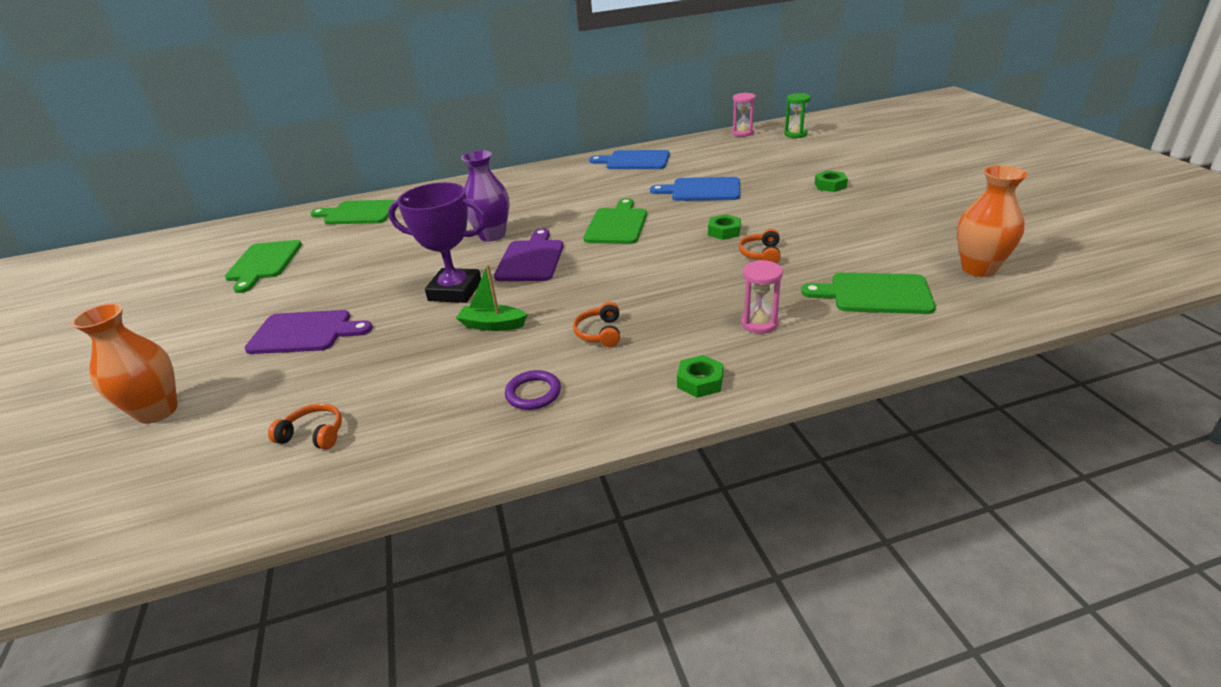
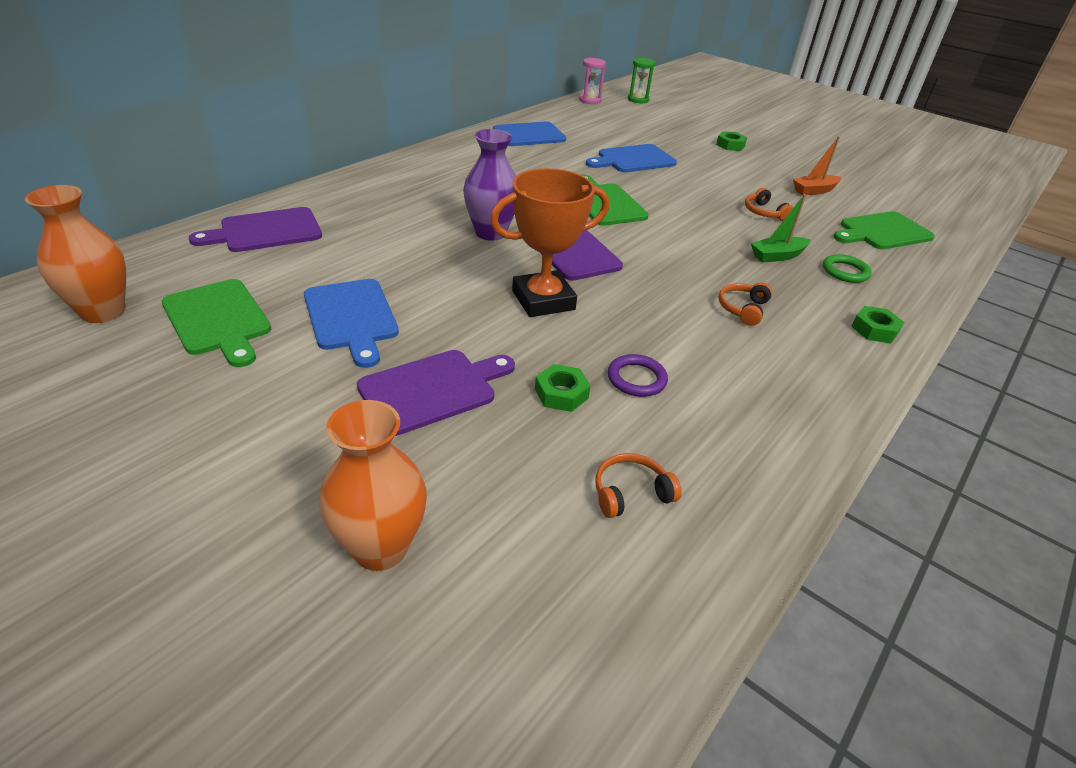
camera: 40 degrees left, 5 degrees up
green cutting board [311,200,399,224] -> purple cutting board [189,207,322,252]
purple trophy [388,182,487,303] -> orange trophy [490,168,609,317]
green boat [456,264,527,331] -> green boat moved to [751,194,811,263]
purple ring [505,370,561,410] -> purple ring moved to [608,354,668,397]
orange headphones [573,302,620,347] -> orange headphones turned 60 degrees clockwise [718,282,772,326]
green nut [708,214,741,240] -> green nut moved to [535,364,591,412]
pink hourglass [741,260,783,334] -> green ring [823,254,872,283]
orange vase [957,165,1028,277] -> orange vase moved to [25,185,126,323]
none -> blue cutting board [304,279,399,368]
none -> orange boat [793,136,842,195]

